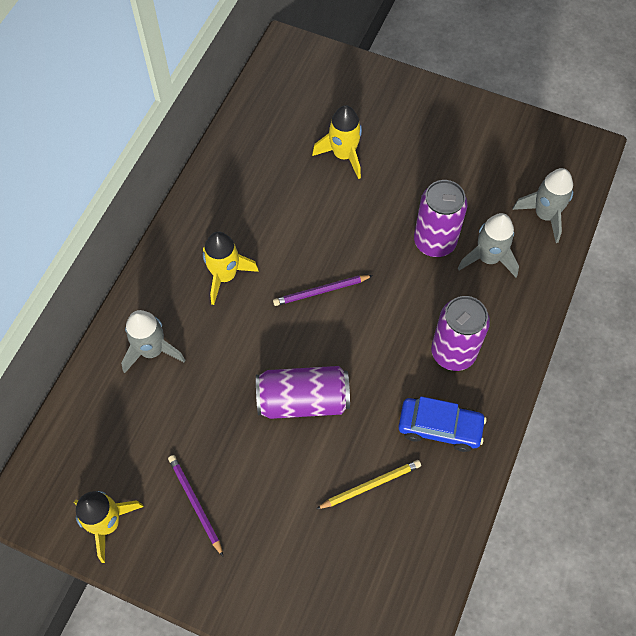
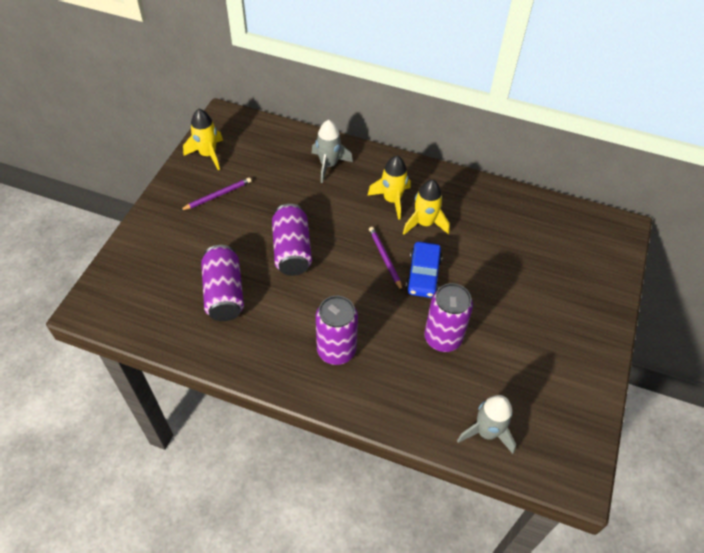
camera: 85 degrees right, 10 degrees down
yellow rocket [312,105,362,179] -> yellow rocket moved to [403,179,450,235]
yellow pencil [316,460,421,509] -> purple can [201,245,244,321]
blue car [398,396,486,452] -> blue car moved to [405,242,443,298]
grey rocket [458,213,519,277] -> none

